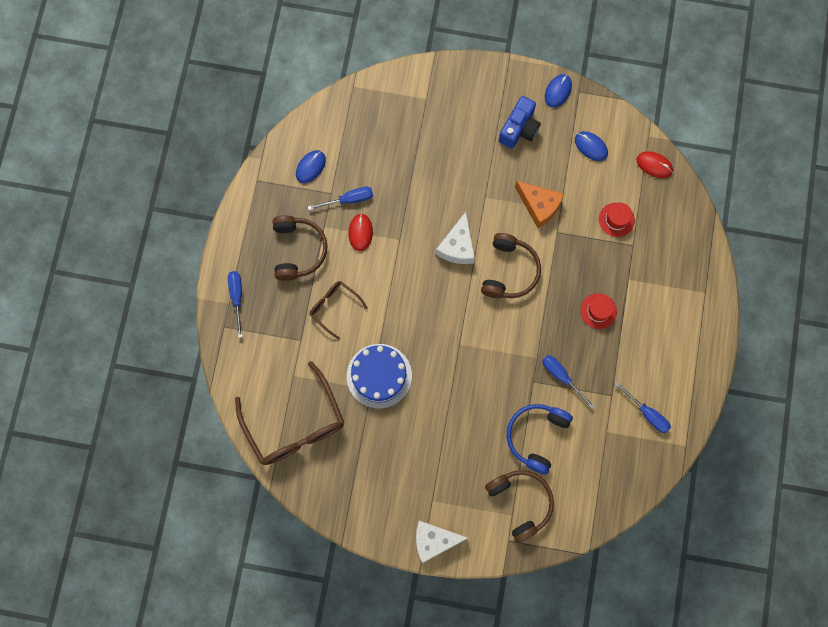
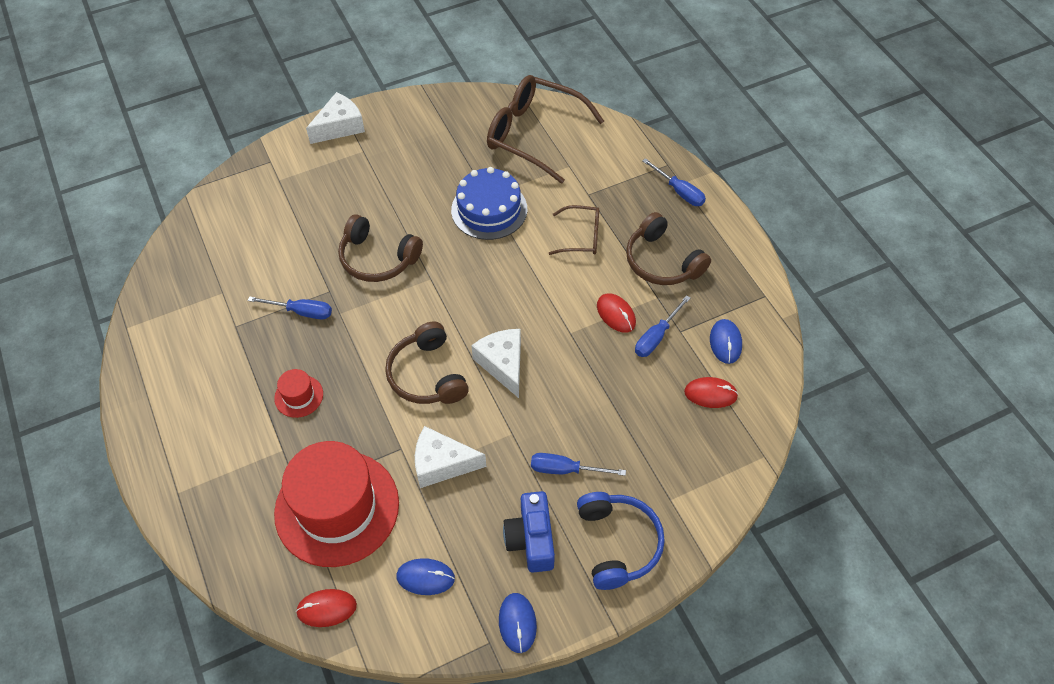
camera: 145 degrees right, 20 degrees down
brown headphones [485,470,554,543] -> brown headphones moved to [338,214,423,282]
blue headphones [506,404,573,475] -> blue headphones moved to [577,492,665,590]
orange cheese [515,181,564,228] -> white cheese [415,426,486,488]
red hat [599,202,635,237] -> red hat [274,441,399,567], size x2.38
blue screwdriver [615,382,671,433] -> blue screwdriver moved to [531,453,626,476]
none -> red mouse [684,377,738,408]

